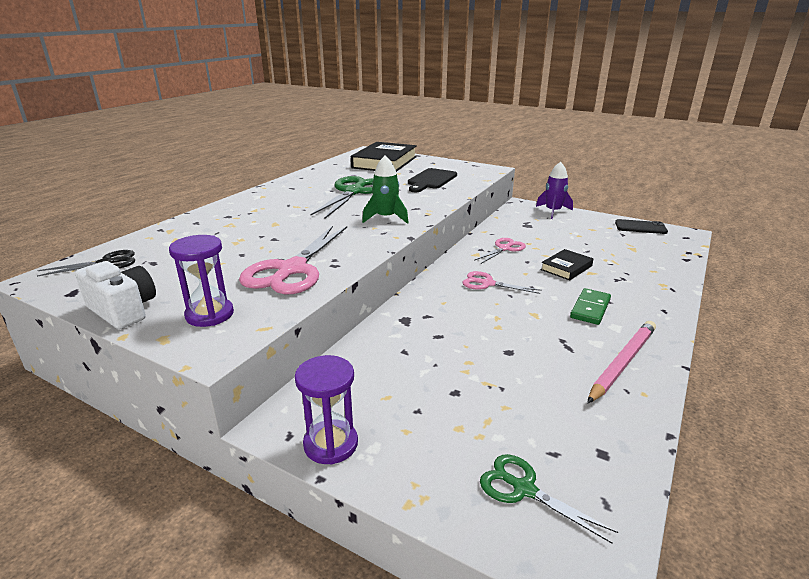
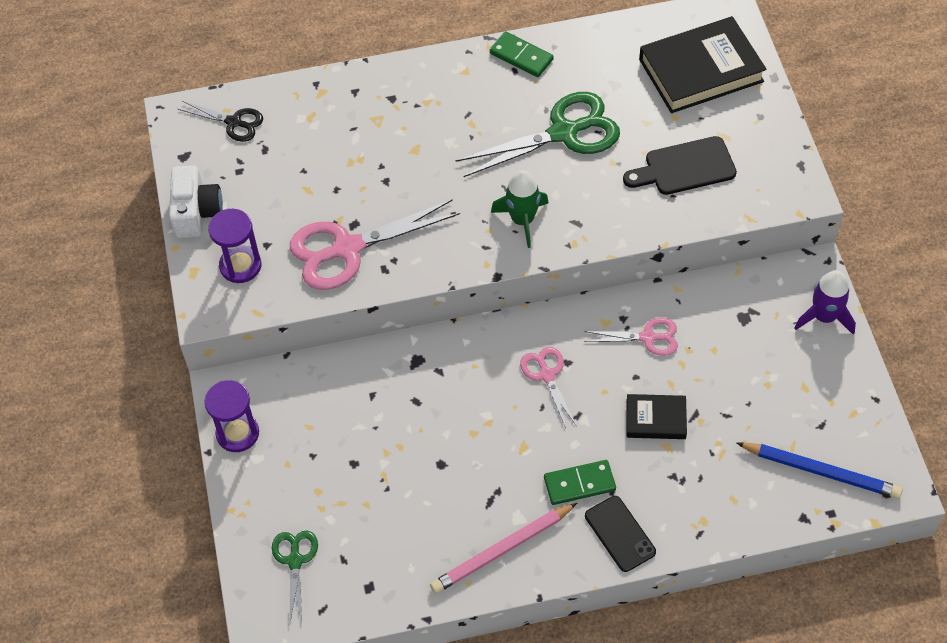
camera: 50 degrees right, 30 degrees up
pink pencil [587,321,656,403] -> pink pencil turned 150 degrees clockwise [430,503,577,594]
black phone [615,219,668,234] -> black phone moved to [585,496,656,572]
none -> green domino [490,31,554,77]
none -> blue pencil [737,442,903,499]

